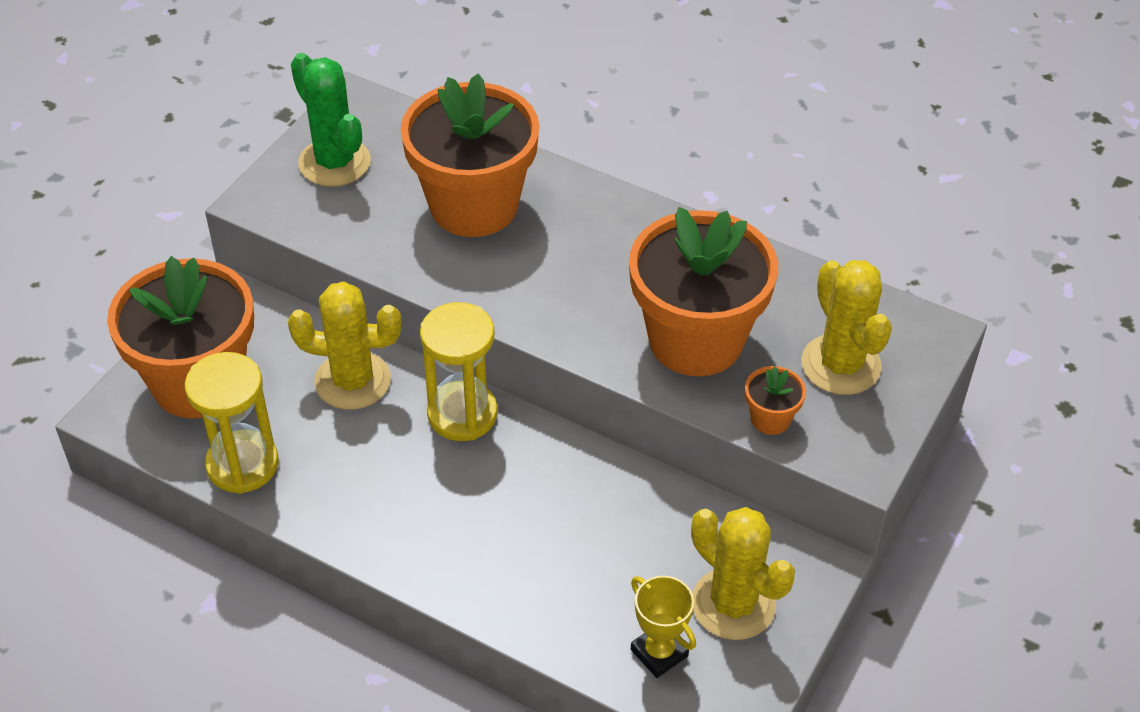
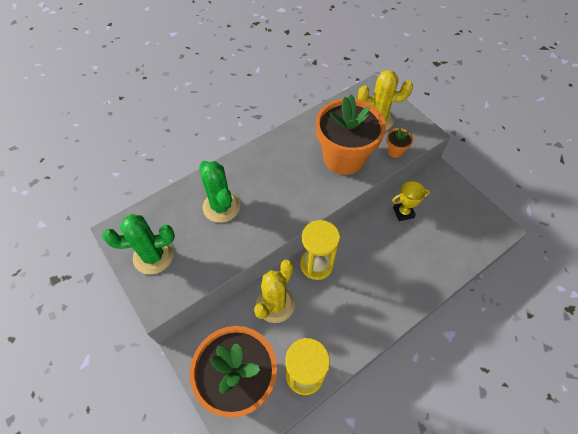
camera: 65 degrees left, 10 degrees up
orange flower pot [401,74,540,237] -> green cactus [199,161,240,223]
yellow trophy [631,576,696,678] -> yellow trophy moved to [392,181,430,221]
yellow cactus [691,507,795,640] -> none

